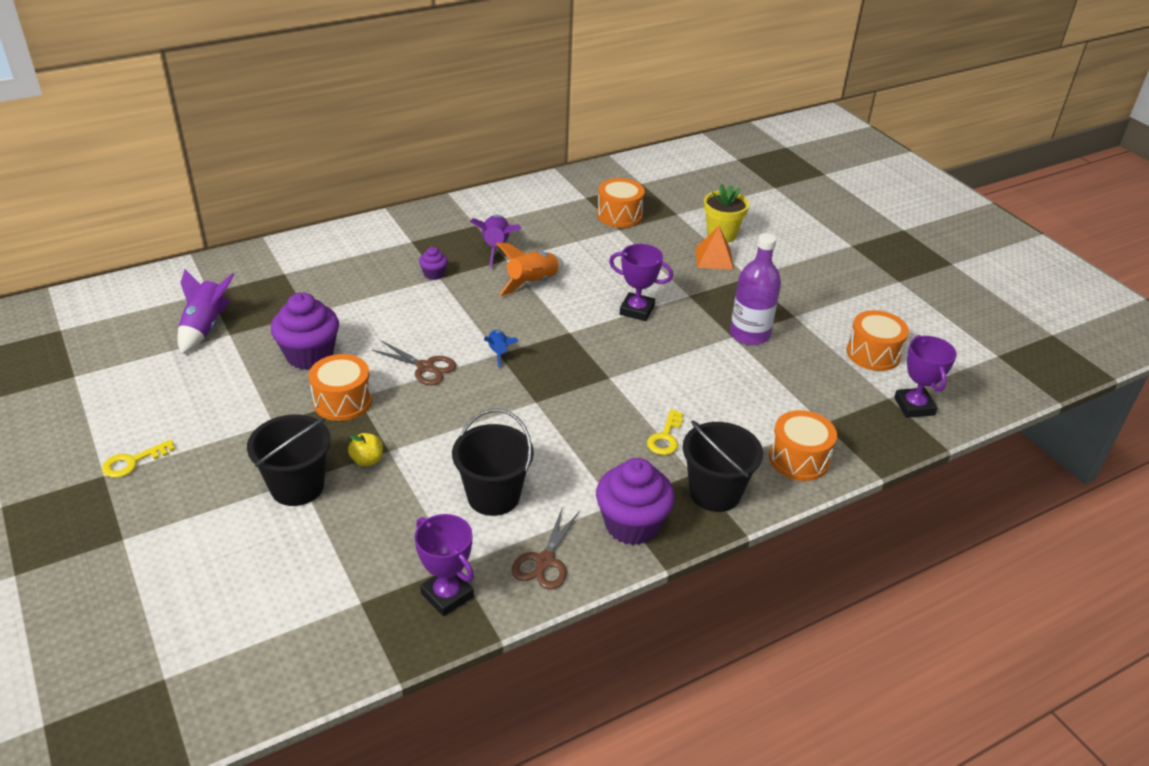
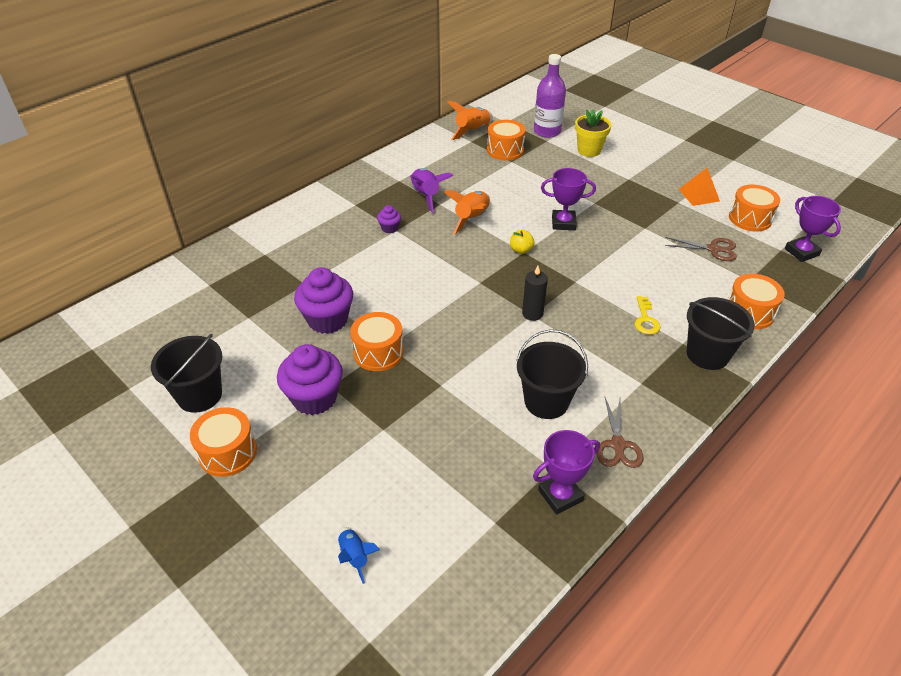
camera: 15 degrees left, 5 degrees up
yellow key [102,439,175,478] -> orange drum [190,407,257,477]
purple rocket [177,269,235,354] -> none
black bucket [247,414,331,506] -> black bucket moved to [151,334,222,413]
yellow apple [348,433,383,467] -> yellow apple moved to [510,230,534,254]
brown scissors [372,341,457,385] -> brown scissors moved to [665,237,737,261]
purple trophy [415,514,474,616] -> purple trophy turned 60 degrees counterclockwise [533,430,600,514]
blue rocket [484,330,518,368] -> blue rocket moved to [338,527,380,584]
purple cupcake [596,458,675,545] -> purple cupcake moved to [277,344,343,415]
orange pyramid [695,226,734,270] -> orange pyramid moved to [679,168,720,206]
purple bottle [730,233,781,345] -> purple bottle moved to [534,54,566,138]
none -> orange rocket [448,101,493,140]
none -> black candle [522,266,548,321]

